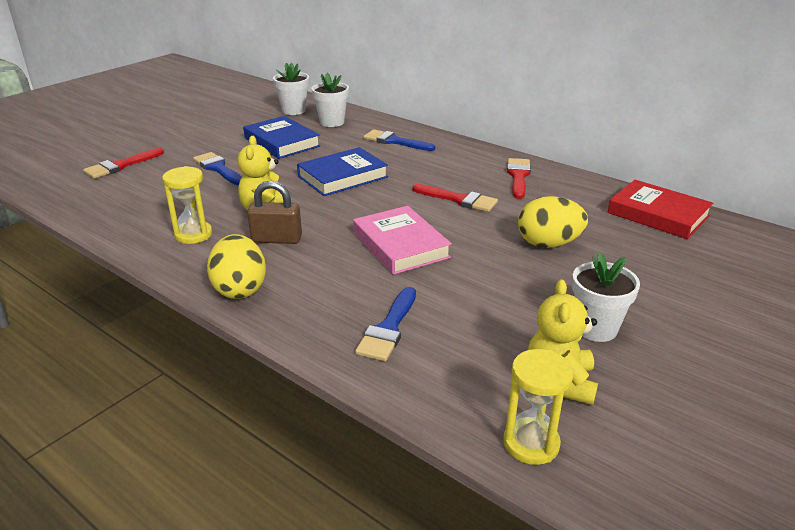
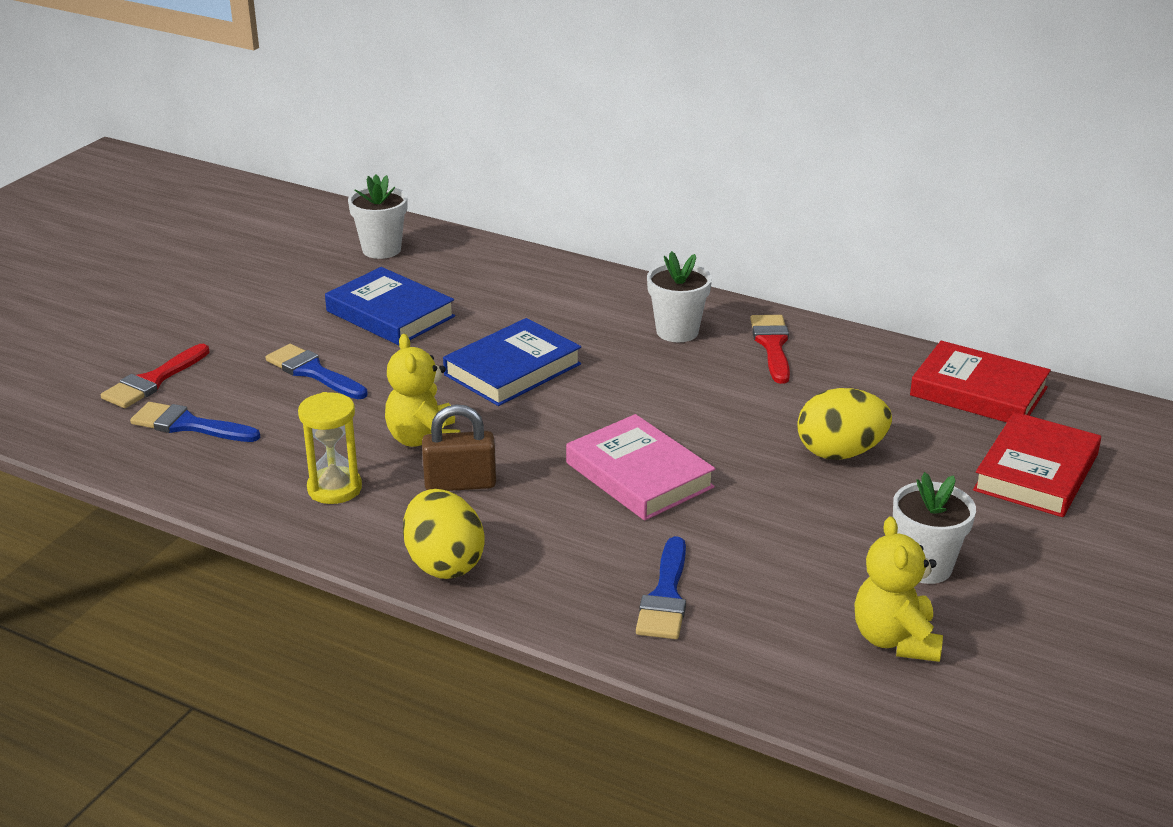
camera: 10 degrees left, 0 degrees up
white flower pot [311,73,349,127] -> white flower pot moved to [647,251,712,342]
blue brush [364,129,435,151] -> blue brush moved to [130,402,260,442]
red brush [412,184,498,212] -> none
yellow hourglass [503,349,574,465] -> none
none -> red book [973,412,1101,517]

